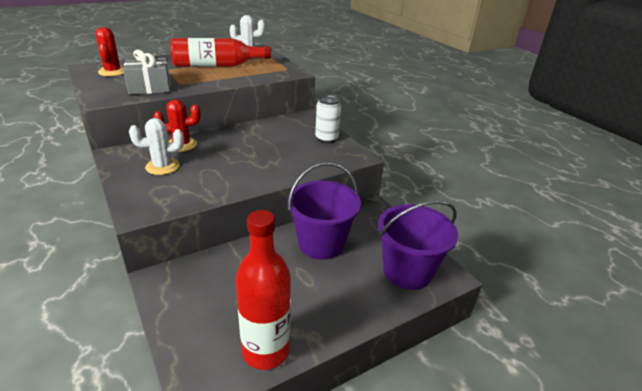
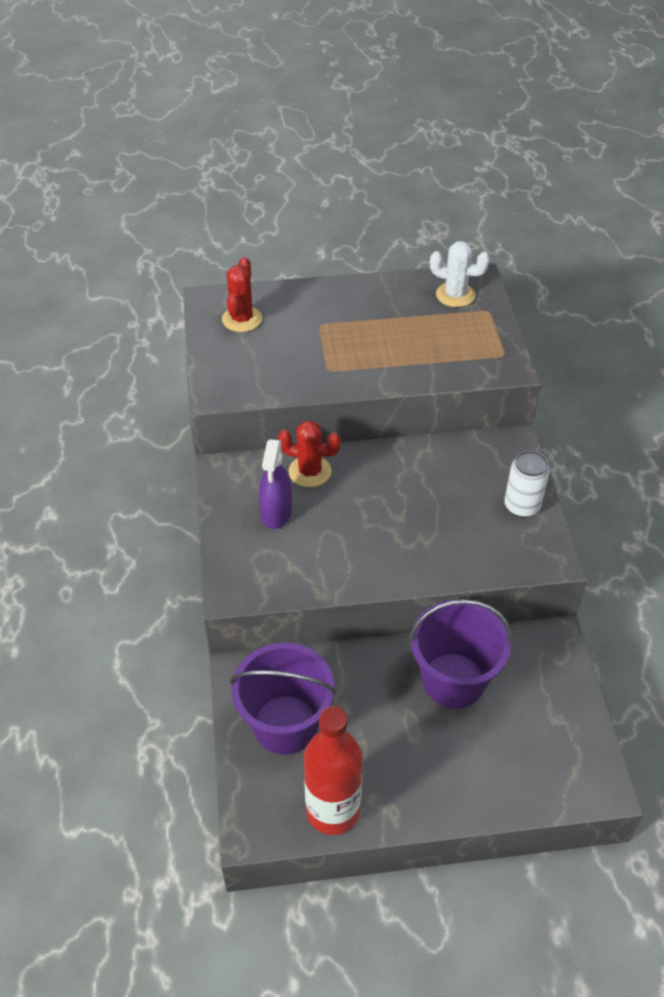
camera: 25 degrees right, 15 degrees up
grey gift [123,50,171,95] -> none
white cactus [129,118,184,175] -> purple spray bottle [259,439,292,529]
red bottle [170,38,271,67] -> none
purple bucket [378,201,458,290] -> purple bucket moved to [230,643,336,755]

